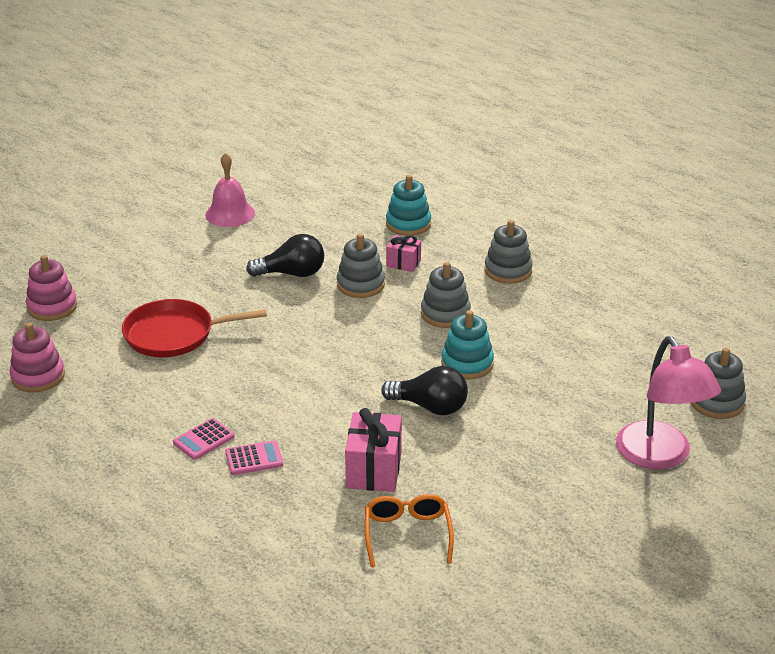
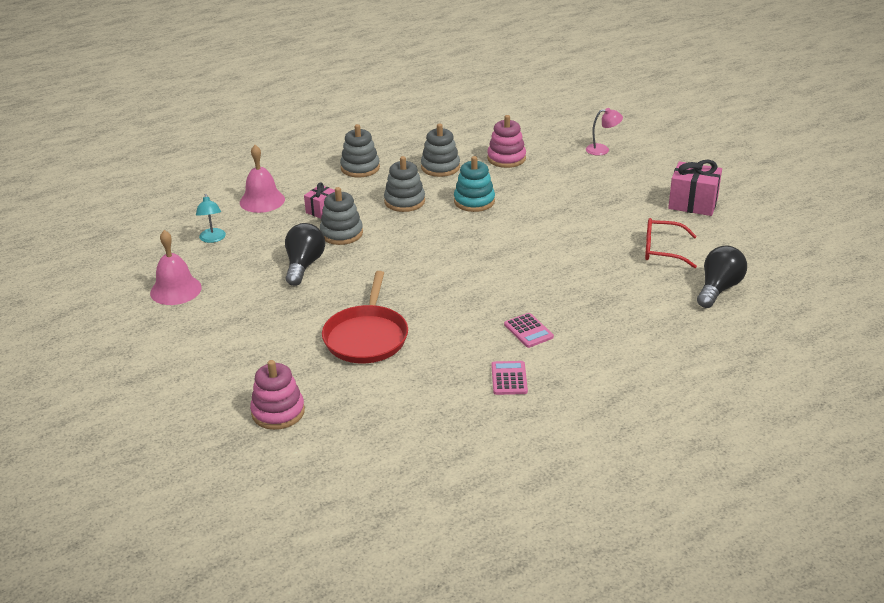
camera: 75 degrees left, 0 degrees up
pink stacking toy [9,323,65,393] -> pink stacking toy moved to [487,115,526,168]
pink calculator [225,441,283,475] -> pink calculator moved to [491,361,528,395]
pink gift [345,408,402,492] -> pink gift moved to [668,160,722,216]
orange glasses [365,494,454,567] -> red glasses [645,218,697,268]
black light bulb [381,366,468,415] -> black light bulb moved to [697,245,747,308]
turquoise stacking toy [386,175,431,236] -> pink bell [240,145,285,213]
pink lamp [616,336,721,469] -> pink lamp [586,108,623,155], size x0.47
grey stacking toy [691,348,746,419] -> grey stacking toy moved to [421,123,460,177]
none -> turquoise lamp [196,194,226,243]

